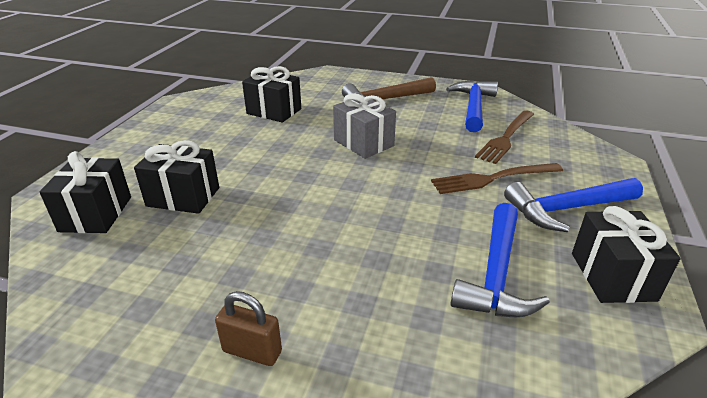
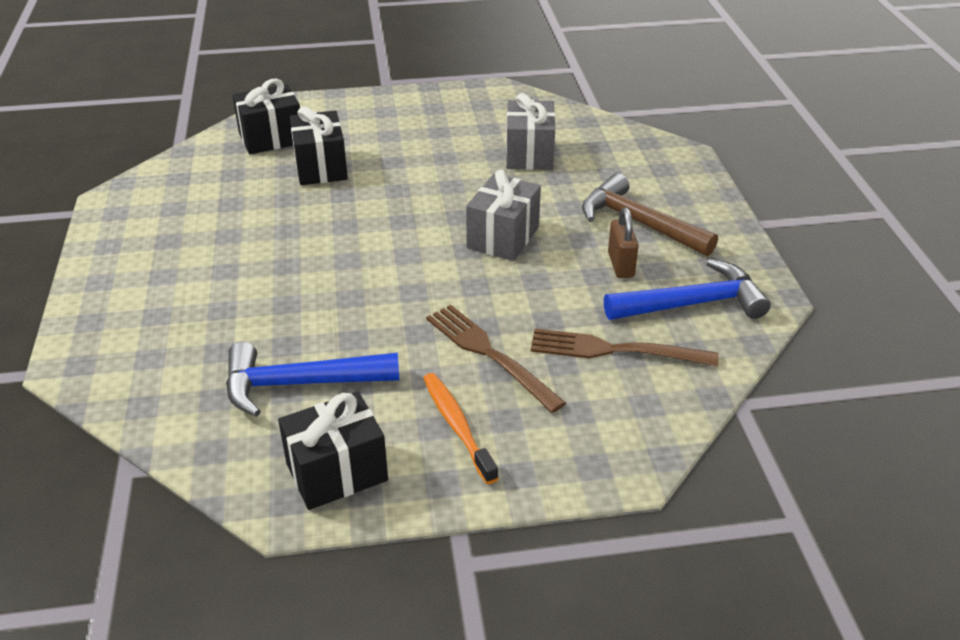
camera: 65 degrees right, 5 degrees up
brown padlock [215,291,282,366] -> brown padlock moved to [608,207,639,278]
black gift [242,66,301,123] -> grey gift [506,93,555,170]
blue hammer [504,178,643,232] -> orange toothbrush [423,373,499,484]

